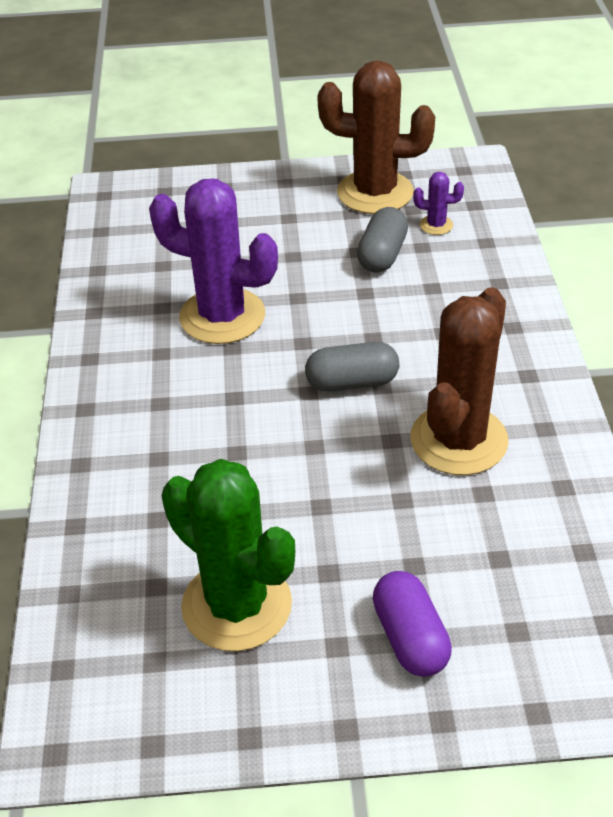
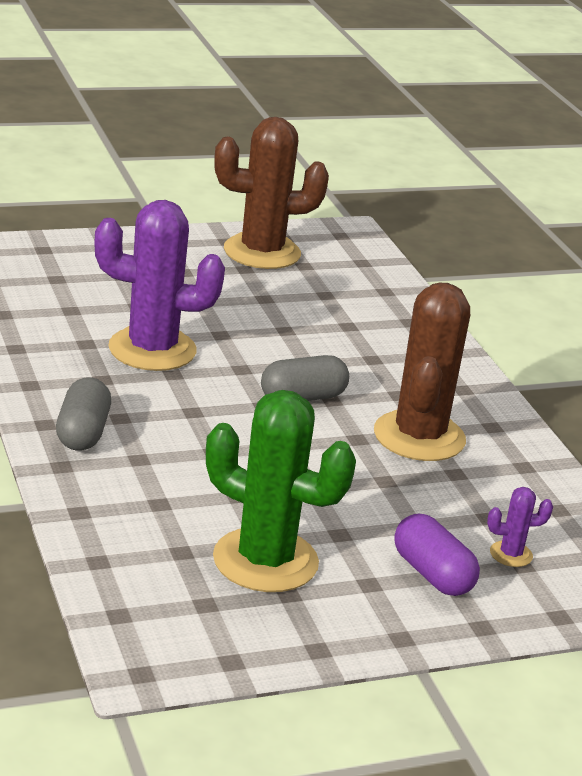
camera: 20 degrees left, 15 degrees down
grey capsule [357,207,408,273] -> grey capsule moved to [56,377,111,451]
purple cactus [413,172,464,235] -> purple cactus moved to [487,487,553,567]

